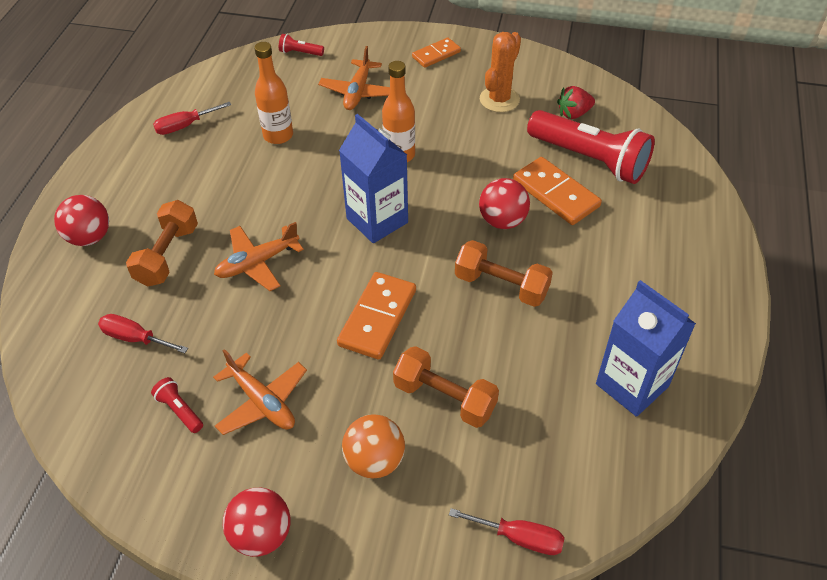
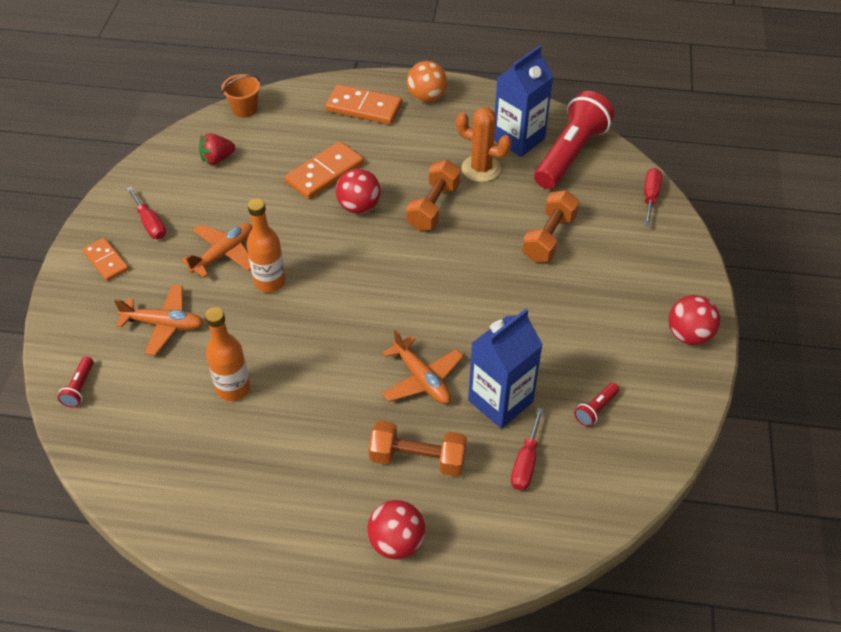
camera: 95 degrees left, 0 degrees up
red screwdriver [153,102,231,135] -> red screwdriver moved to [126,187,166,239]
orange plane [213,349,307,435] -> orange plane moved to [181,223,252,278]
orange domino [337,272,416,360] -> orange domino moved to [325,84,402,125]
blue carton [339,114,408,243] -> blue carton moved to [468,309,543,429]
orange ball [342,414,405,478] -> orange ball moved to [407,61,447,102]
orange cactus [480,32,521,112] -> orange cactus moved to [456,107,511,182]
red flashlight [527,110,655,184] -> red flashlight moved to [534,91,614,189]
red strawberry [557,86,595,119] -> red strawberry turned 90 degrees clockwise [199,133,235,165]
none -> orange bucket [221,74,260,118]

